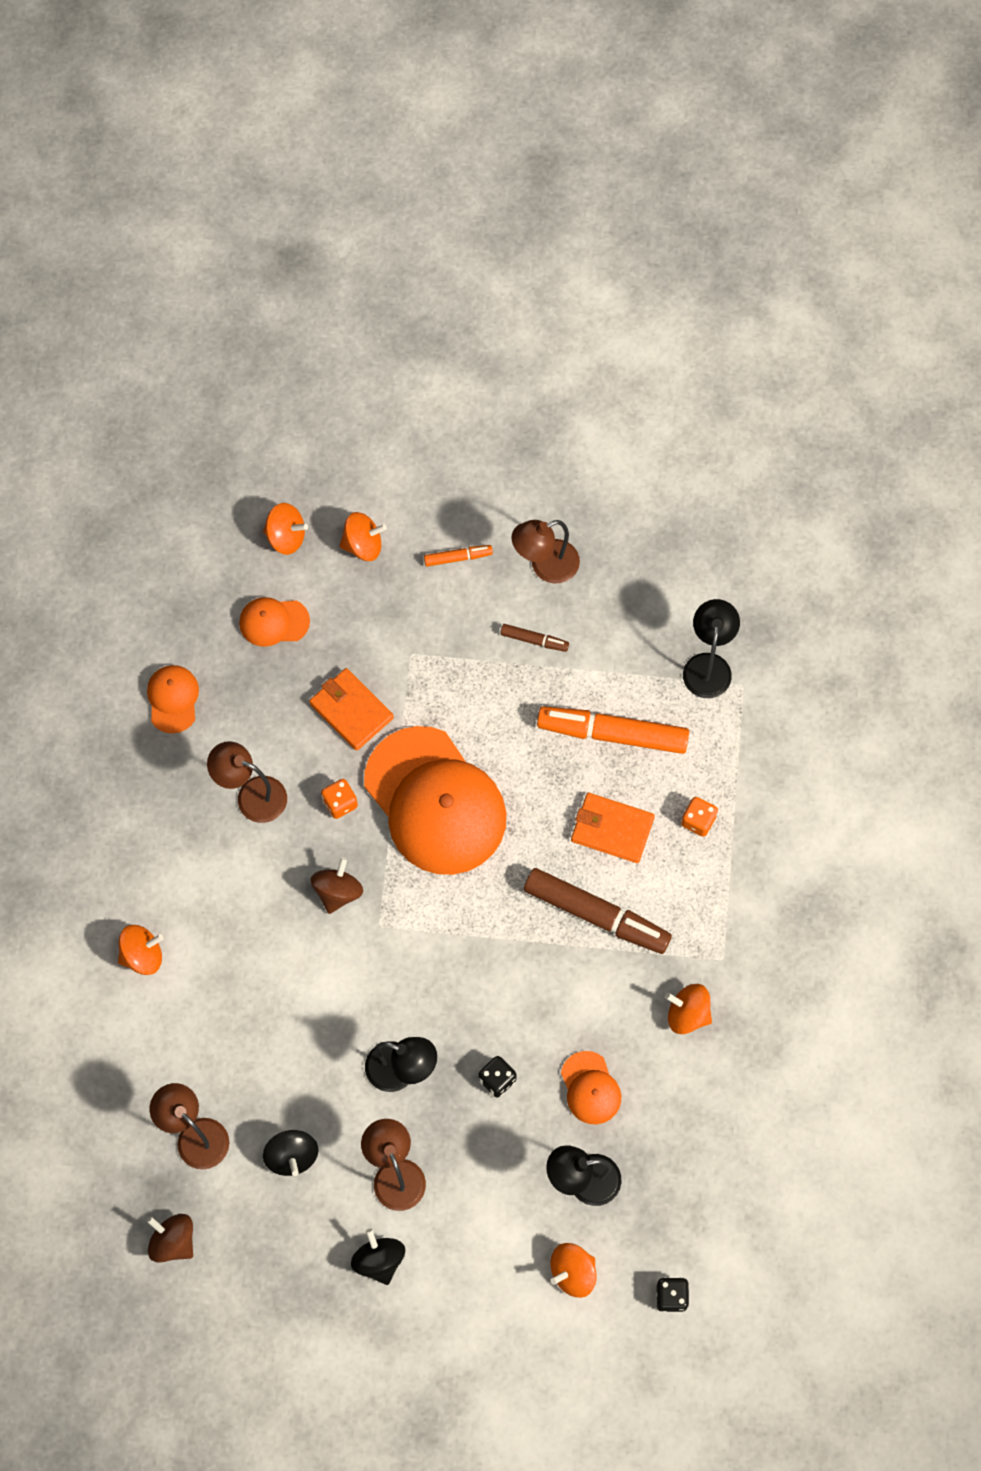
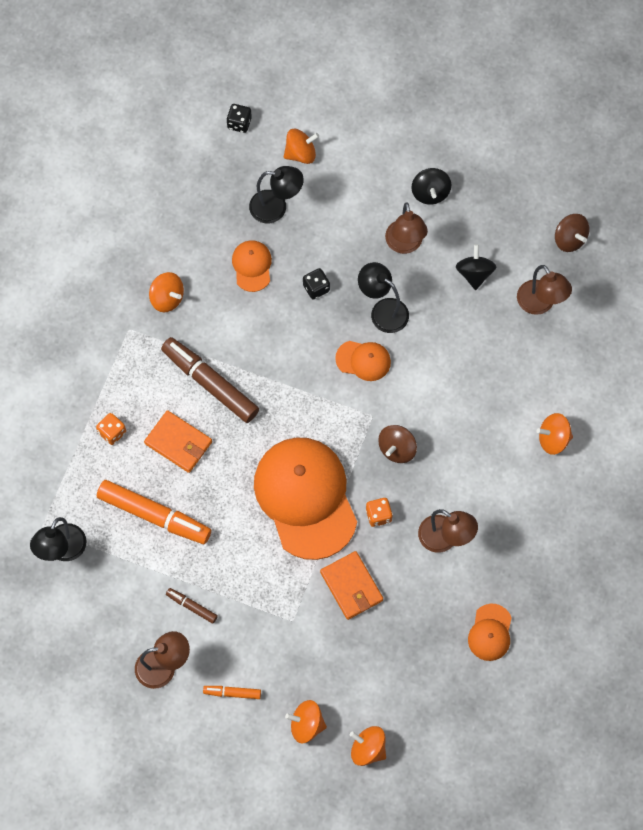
camera: 165 degrees left, 0 degrees up
orange cap [239,597,310,647] -> orange cap moved to [335,341,391,381]

